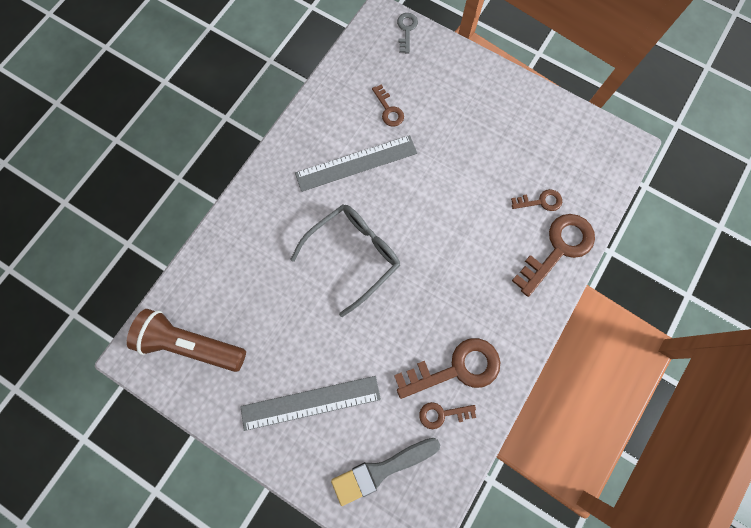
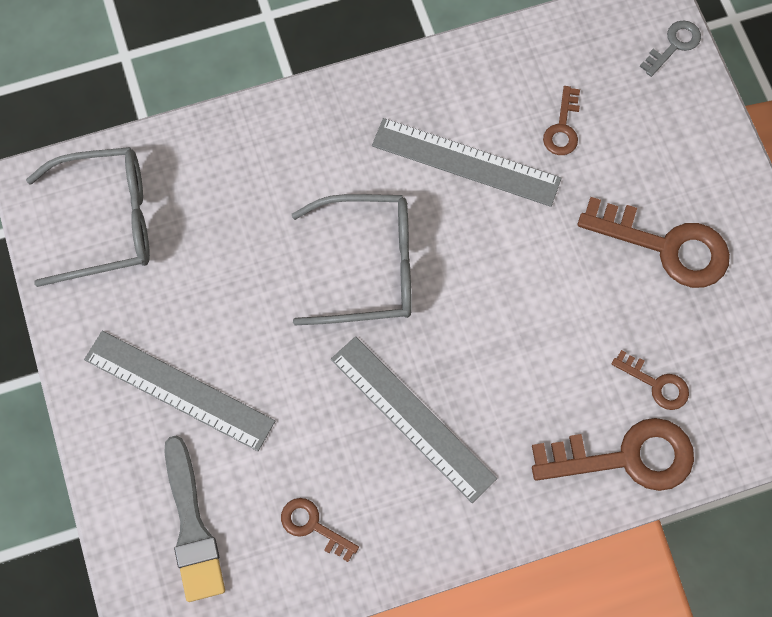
camera: 40 degrees right, 5 degrees down
brown flashlight [127,309,246,372] -> grey glasses [26,147,150,287]
grey brush [331,438,440,506] -> grey brush turned 120 degrees counterclockwise [164,436,225,602]
brown key [394,338,500,399] -> brown key moved to [578,197,730,288]
none -> grey ruler [331,336,497,503]

